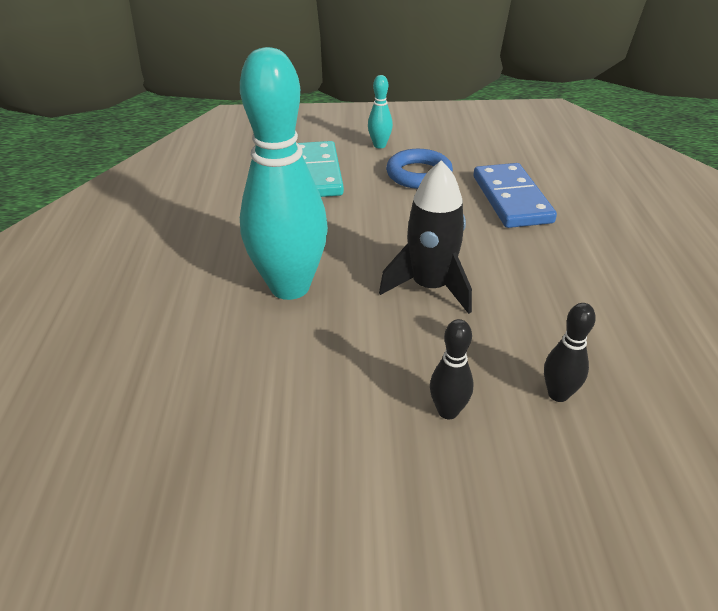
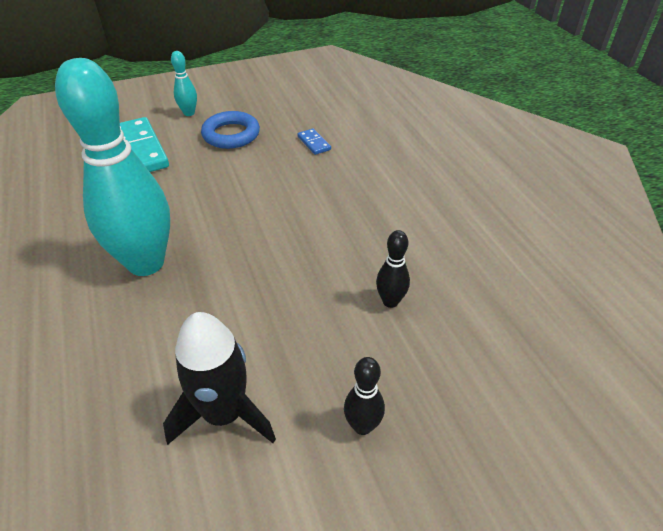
camera: 20 degrees left, 5 degrees up
black rocket [379,160,472,314] -> black rocket moved to [163,312,276,445]
black bowling pin [430,319,474,419] -> black bowling pin moved to [344,357,385,435]
blue domino [473,163,557,228] -> blue domino [298,129,331,155], size x0.45

